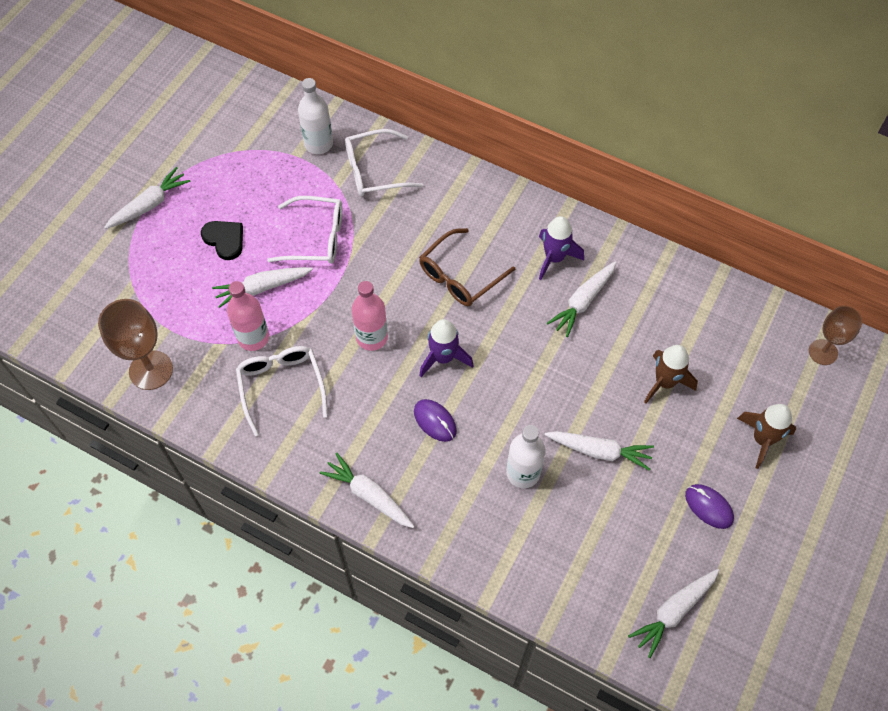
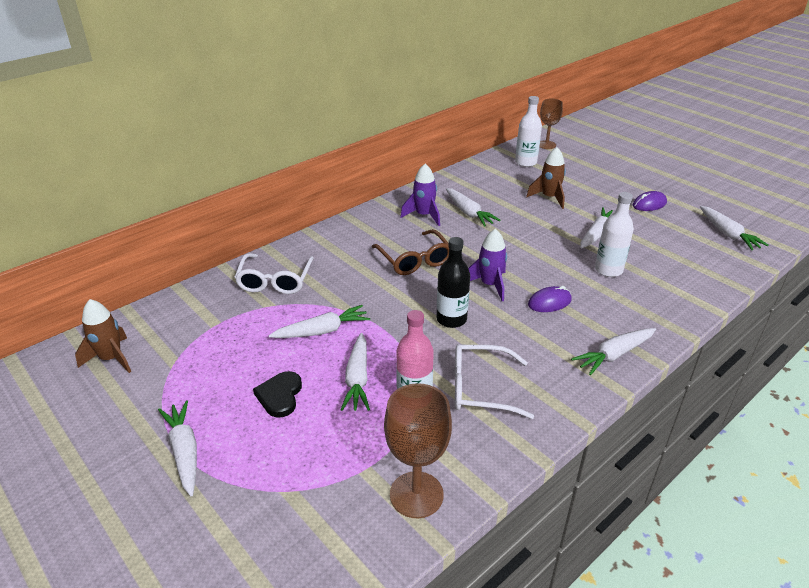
camera: 70 degrees left, 25 degrees down
black heart [201,221,243,260] -> black heart turned 60 degrees counterclockwise [253,371,302,418]
white glasses [267,196,343,264] -> white carrot [269,305,370,338]
white bottle [298,78,333,154] -> white bottle moved to [515,96,542,167]
pink bottle [352,281,388,351] -> black bottle [437,237,470,328]
brown rocket [737,404,796,469] -> brown rocket moved to [75,299,131,373]

